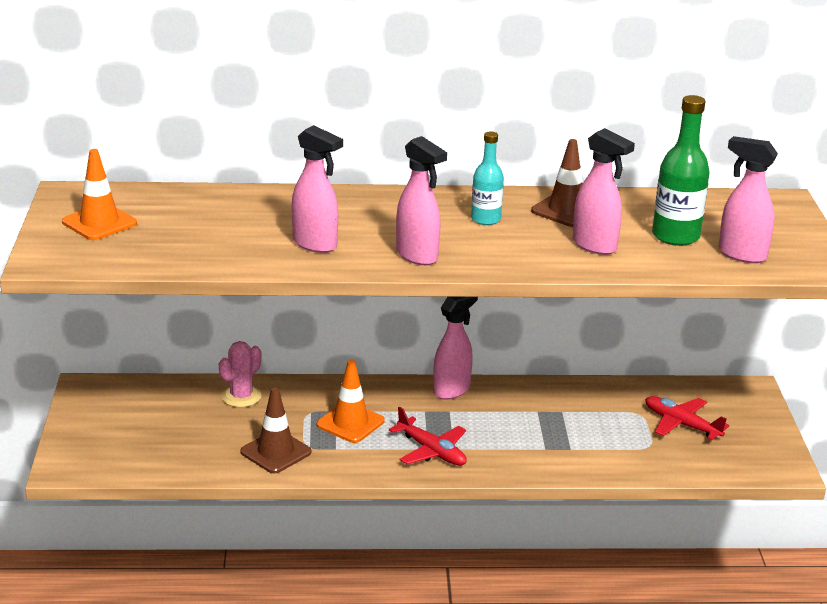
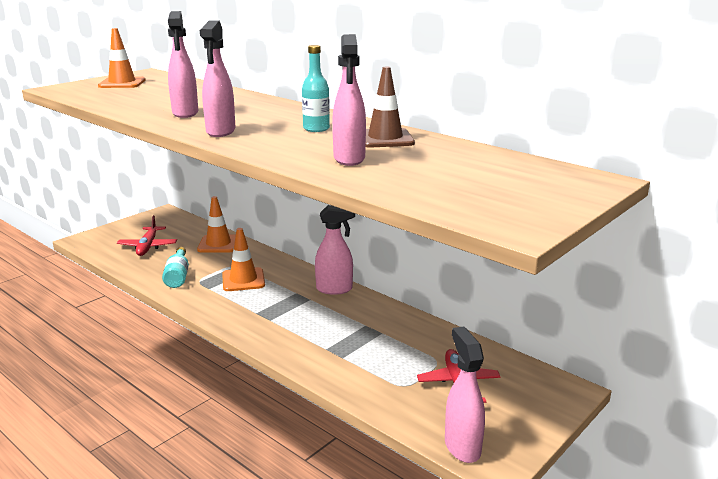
camera: 45 degrees right, 5 degrees down
pink cactus [219,341,261,407] -> orange traffic cone [197,196,236,253]
brown traffic cone [240,387,311,474] -> turquoise bottle [162,247,189,288]
red plane [389,407,467,466] -> red plane moved to [117,215,177,256]
green bottle [652,95,710,246] -> none
pink spray bottle [718,136,778,263] -> pink spray bottle moved to [445,327,485,463]

